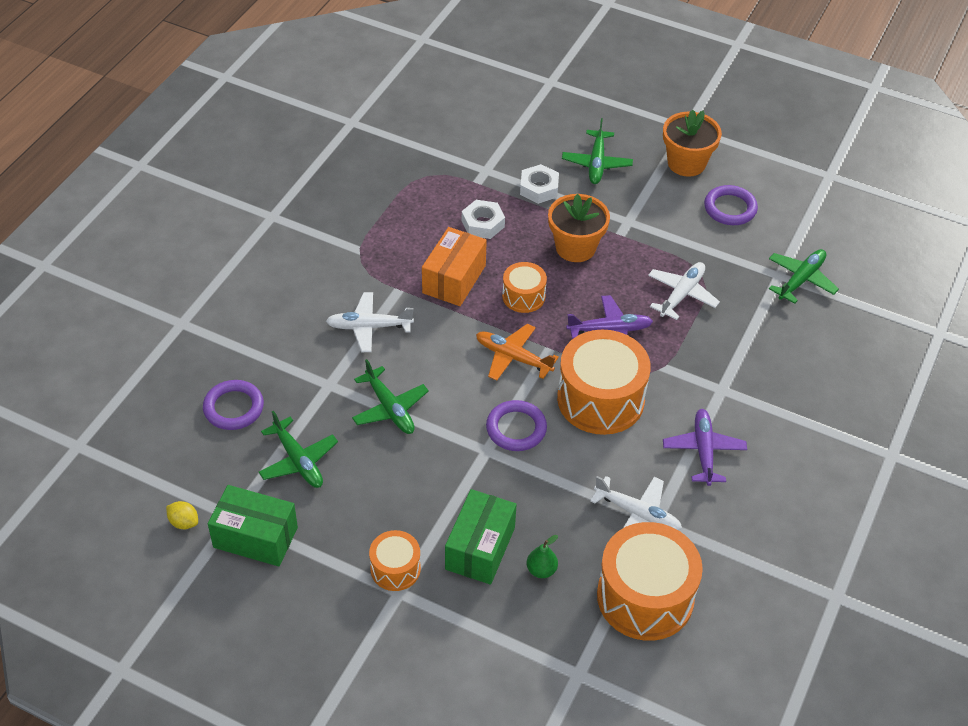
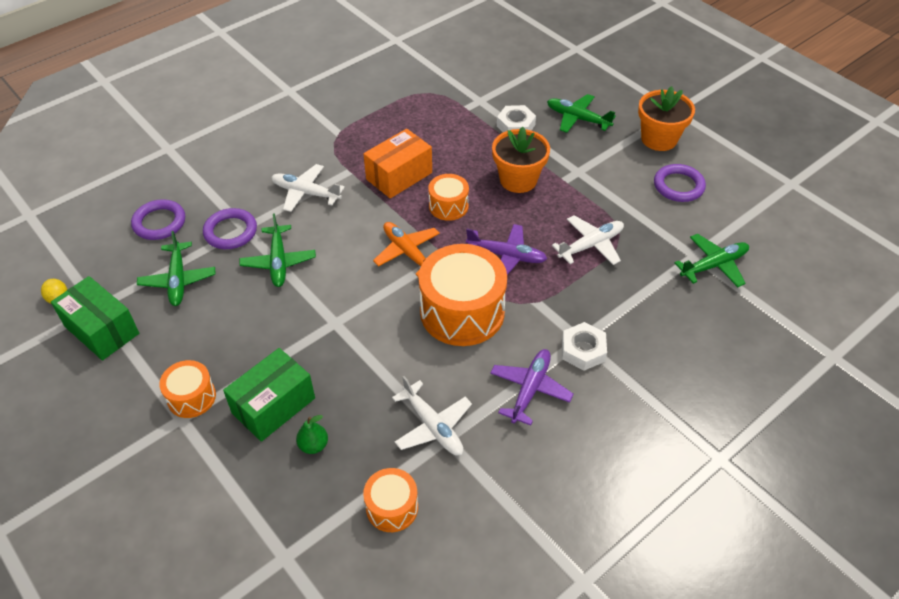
camera: 25 degrees right, 0 degrees up
white nut [462,200,505,239] -> white nut moved to [562,322,607,371]
purple ring [486,400,547,451] -> purple ring moved to [203,208,257,249]
green plane [562,118,633,184] -> green plane turned 90 degrees clockwise [547,94,616,133]
orange drum [597,522,703,641] -> orange drum [363,468,418,532], size x0.52

